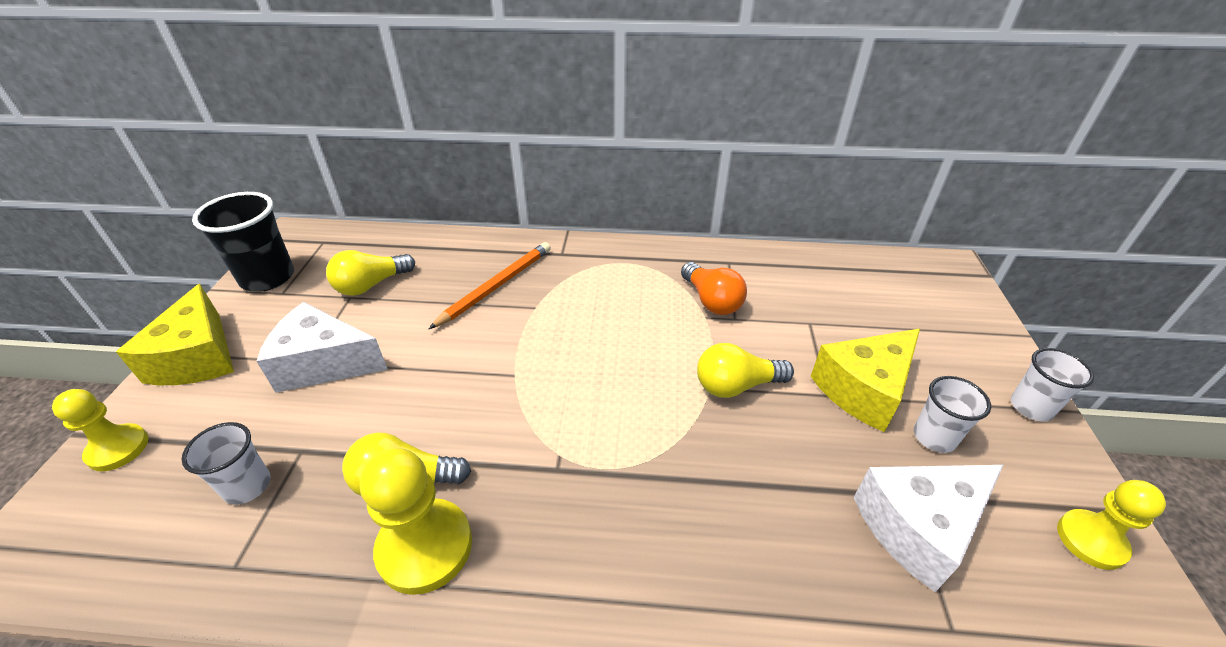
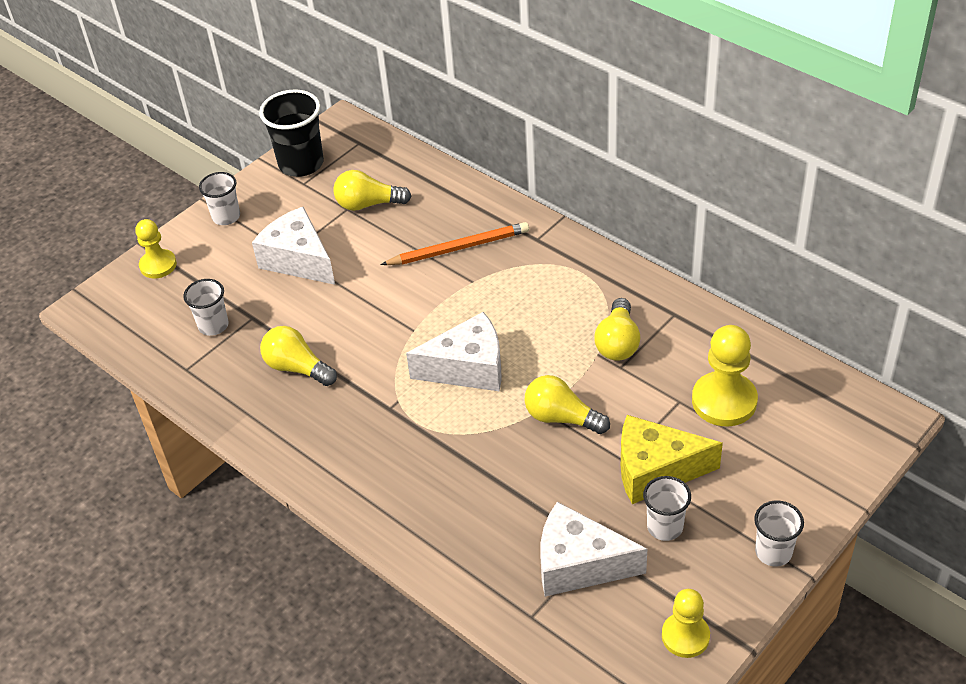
camera: 40 degrees right, 5 degrees up
yellow cheese [116,284,234,385] -> white cup [199,172,240,225]
yellow pawn [360,448,472,595] -> yellow pawn moved to [692,325,758,426]
orange light bulb [681,262,747,315] -> yellow light bulb [594,298,640,361]
none -> white cheese [406,312,502,391]

